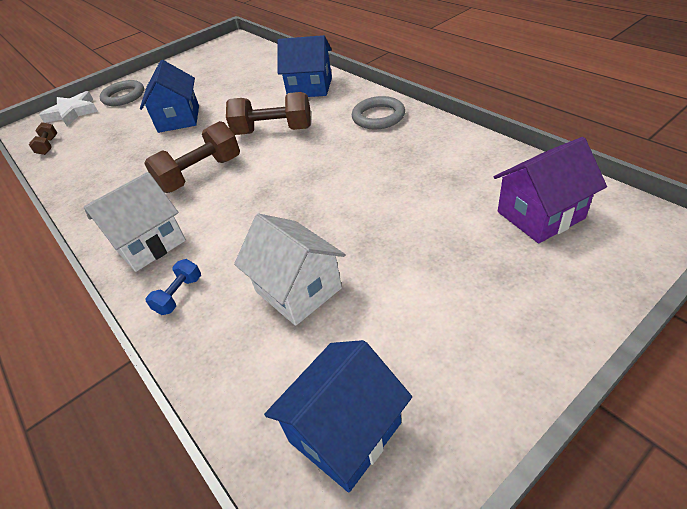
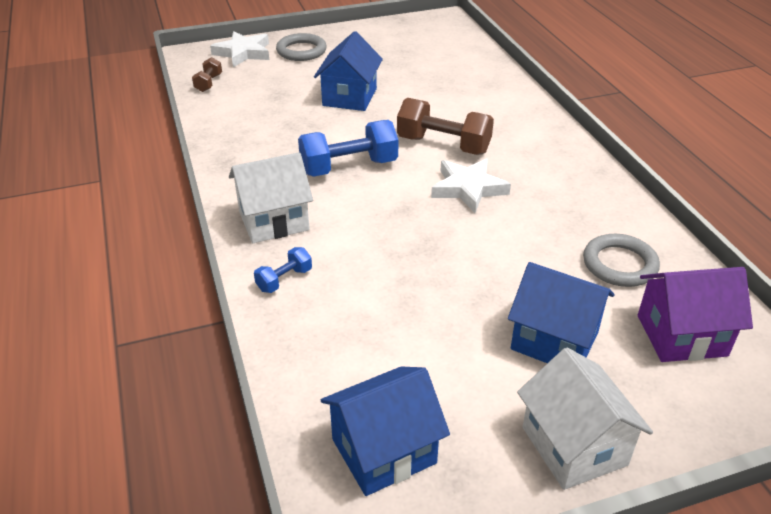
camera: 15 degrees right, 5 degrees down
brown dumbbell [144,121,240,193] -> blue dumbbell [298,120,398,177]
white house [234,213,345,326] -> white house moved to [517,347,653,490]
blue house [277,35,332,97] -> blue house moved to [508,262,614,363]
grey ring [352,96,405,130] -> grey ring moved to [583,234,660,287]
none -> white star [431,158,511,213]

